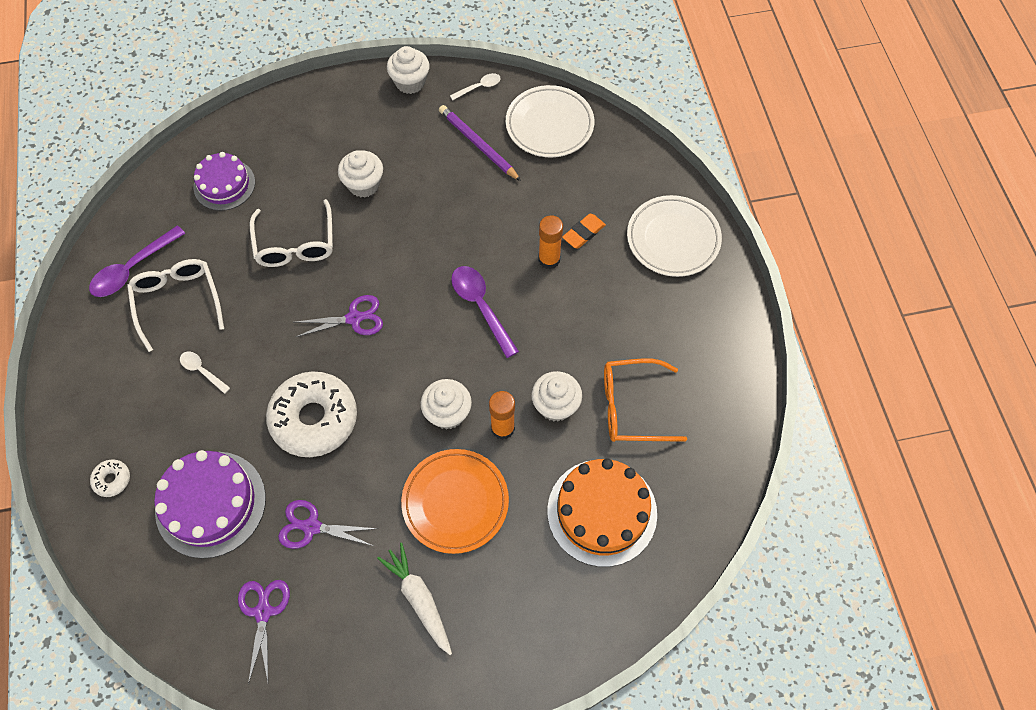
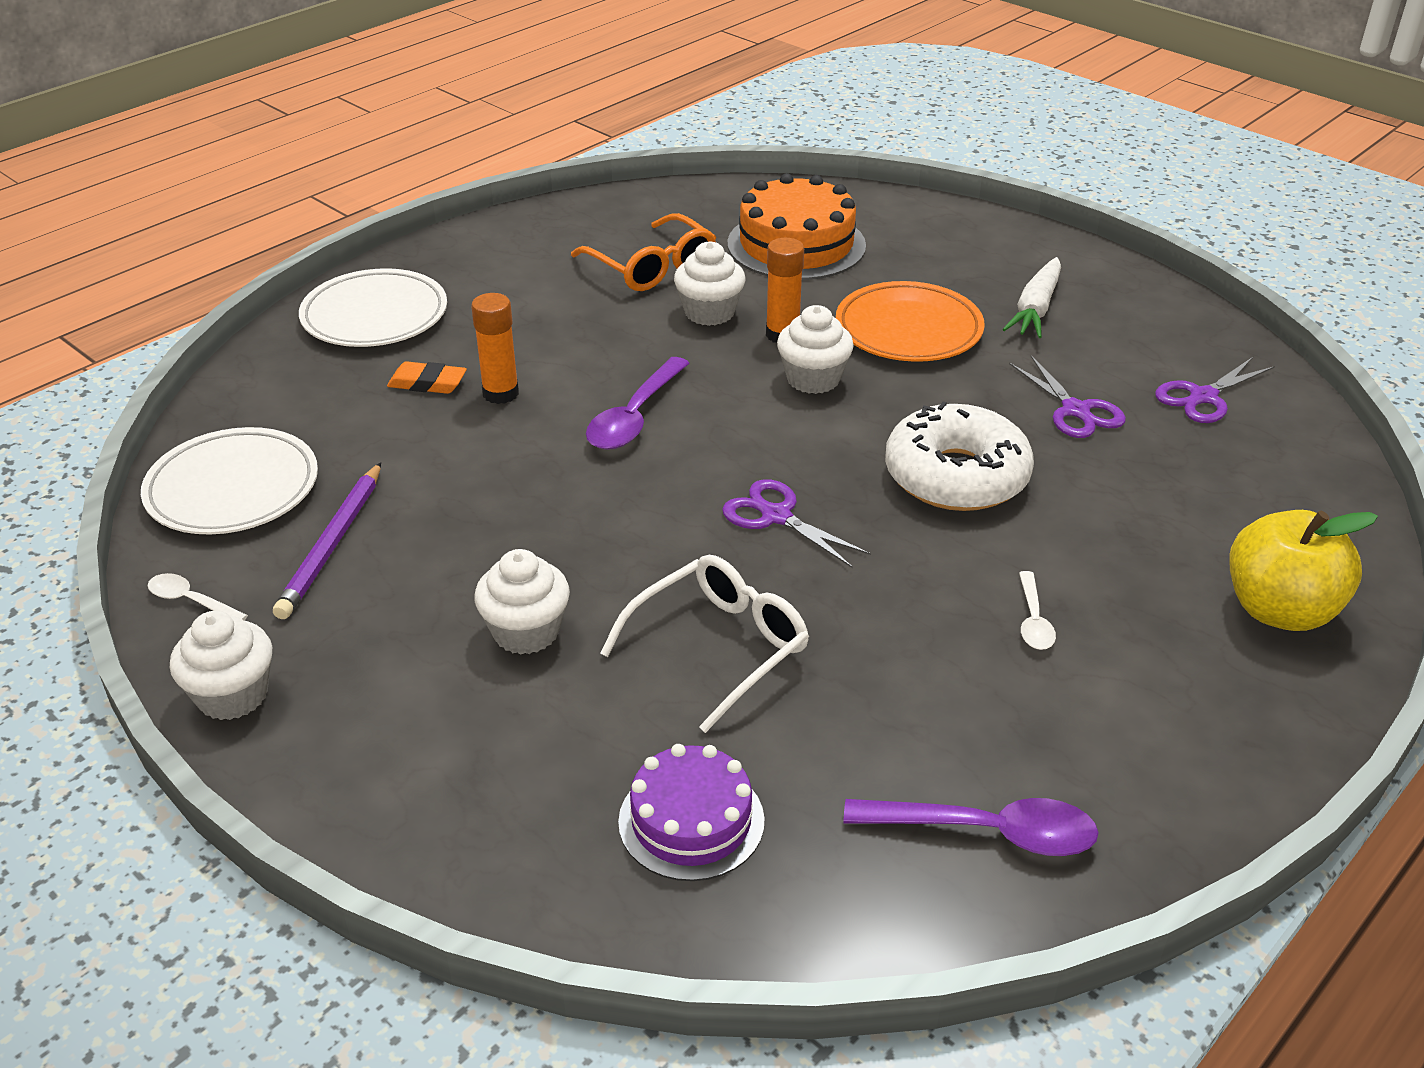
camera: 125 degrees left, 25 degrees down
white donut [90,460,130,497] -> yellow apple [1229,510,1378,631]
white glasses [127,259,224,352] -> none
purple cake [154,450,266,559] -> none

